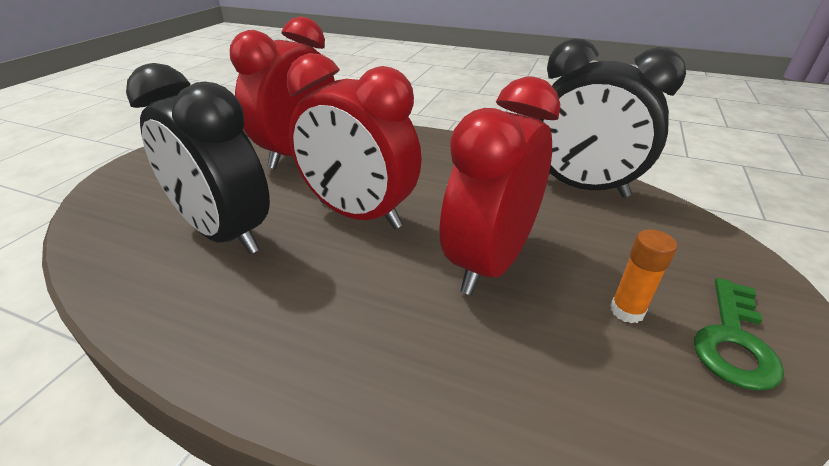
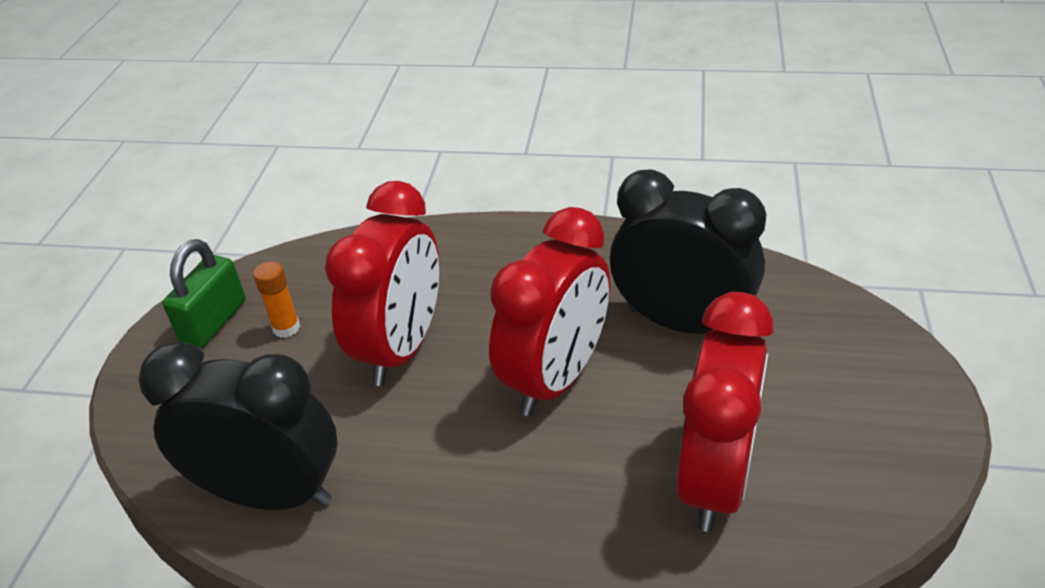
camera: 170 degrees right, 5 degrees up
red clock [287,53,422,229] -> red clock turned 105 degrees clockwise [489,207,610,416]
green key [694,278,784,391] -> green padlock [163,239,246,348]

